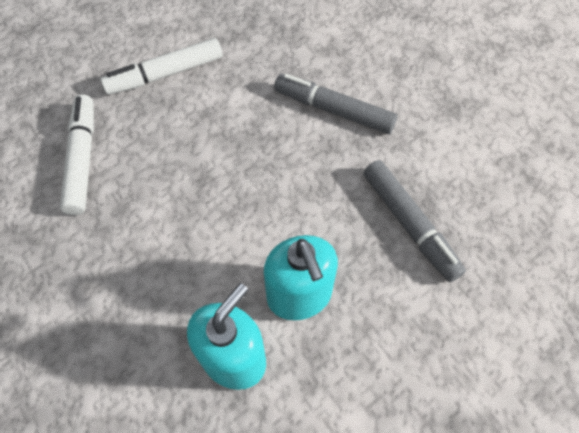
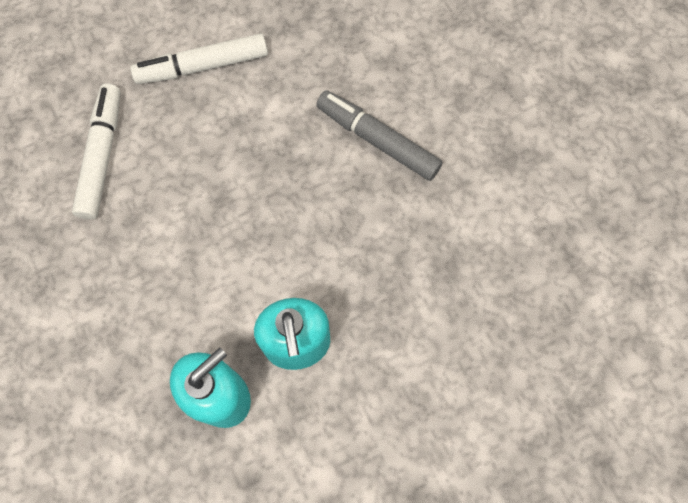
camera: 10 degrees right, 10 degrees up
grey marker [364,160,466,282] -> none

